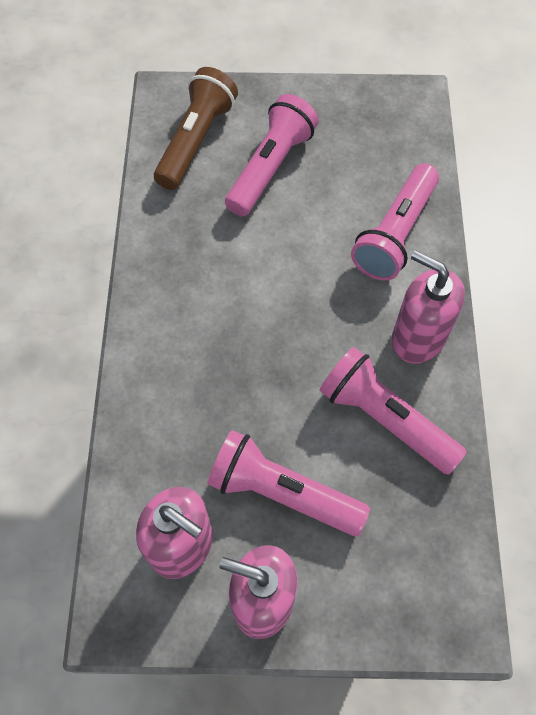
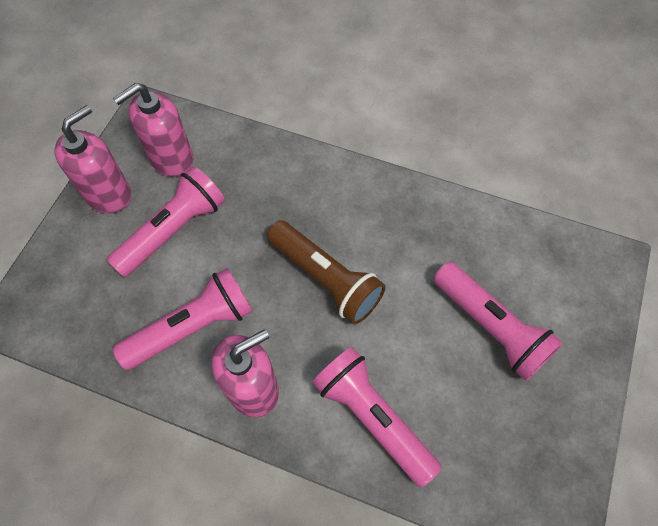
camera: 110 degrees right, 0 degrees up
brown flashlight [154,67,238,190] -> brown flashlight moved to [267,220,386,325]

